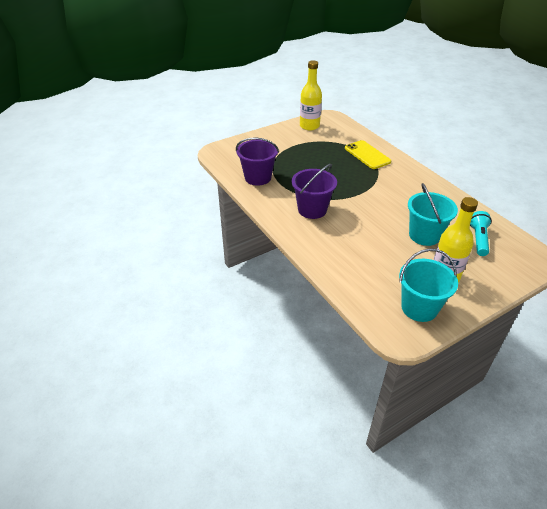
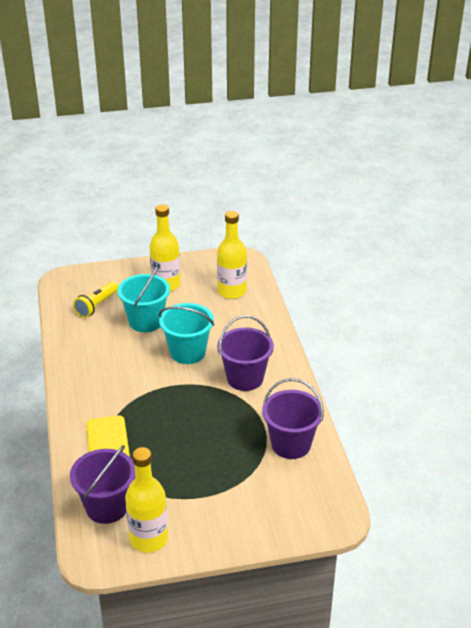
camera: 160 degrees left, 5 degrees down
turquoise bucket [399,249,458,322] -> turquoise bucket moved to [159,303,214,364]
turquoise flashlight [470,211,492,256] -> yellow flashlight [73,281,118,318]
none -> purple bucket [70,445,135,524]
none -> yellow bottle [217,211,247,299]

